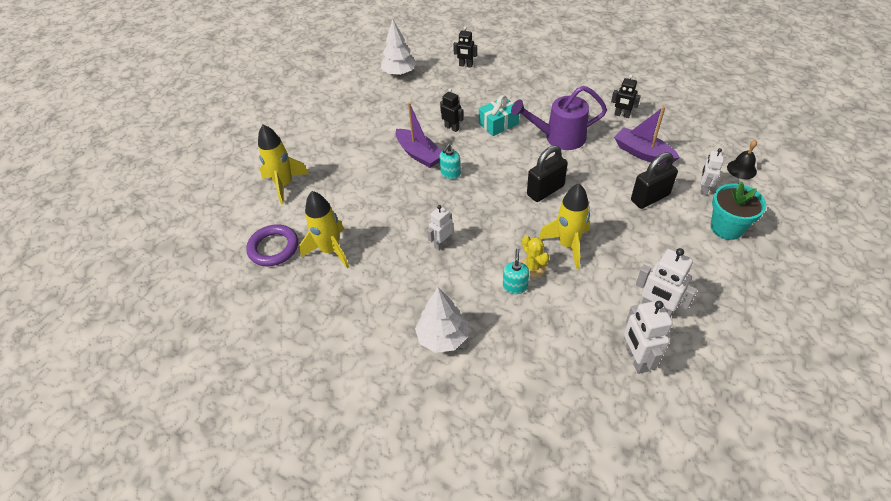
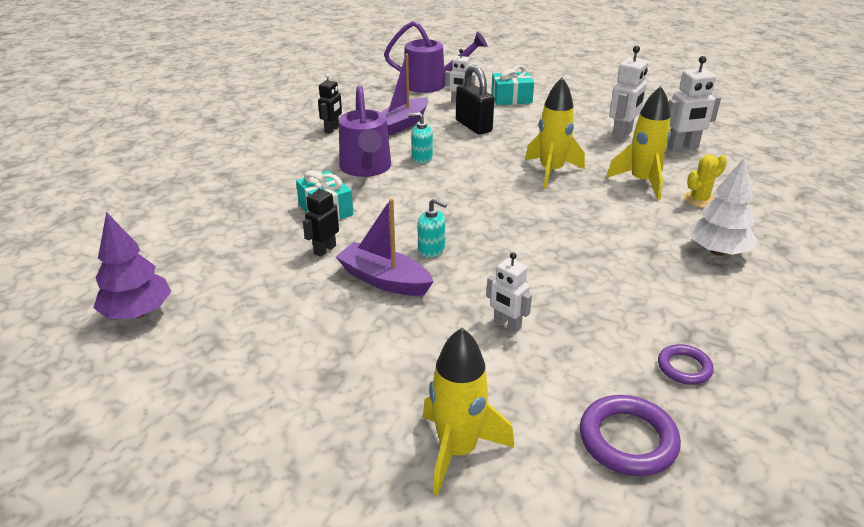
camera: 95 degrees left, 15 degrees down
yellow rocket [299,191,349,268] -> yellow rocket moved to [606,86,671,200]
white tree [381,19,417,76] -> purple tree [93,212,171,319]
purple boat [396,102,442,168] -> purple boat turned 105 degrees counterclockwise [336,198,434,296]
white robot [427,205,453,250] -> white robot moved to [486,252,532,333]
black robot [453,26,477,68] -> none
turquoise soap dispenser [503,249,529,294] -> turquoise soap dispenser moved to [408,112,433,164]
yellow cactus [521,235,549,277] -> yellow cactus moved to [684,154,727,208]
black padlock [527,145,568,202] -> none
turquoise flower pot [711,182,766,240] -> turquoise gift [491,65,534,105]
black bell [727,140,757,179] -> purple watering can [384,21,487,93]
none -> purple ring [658,344,714,385]

